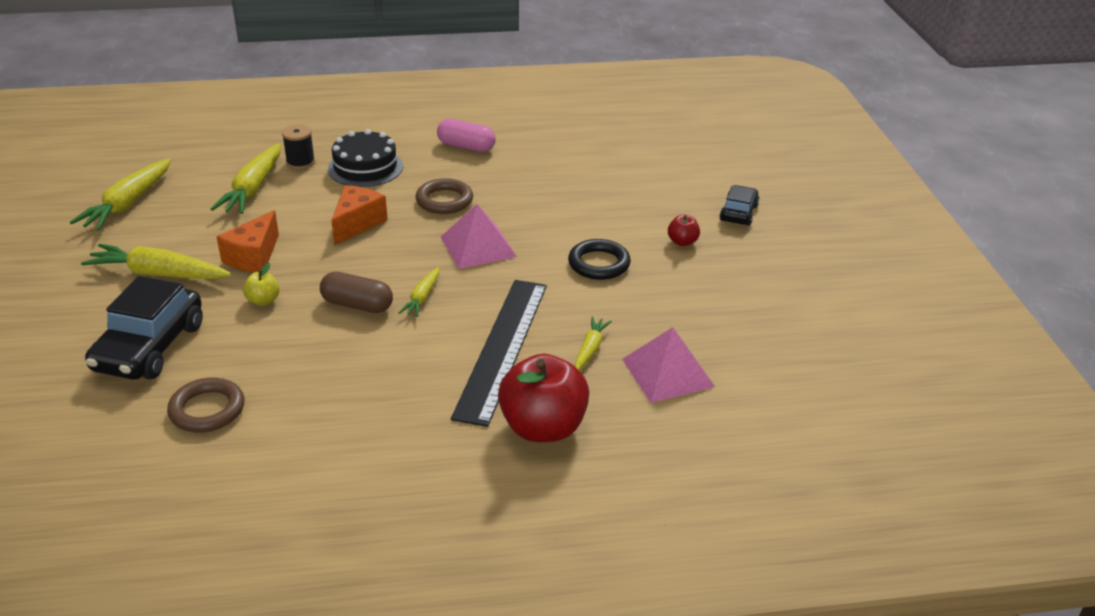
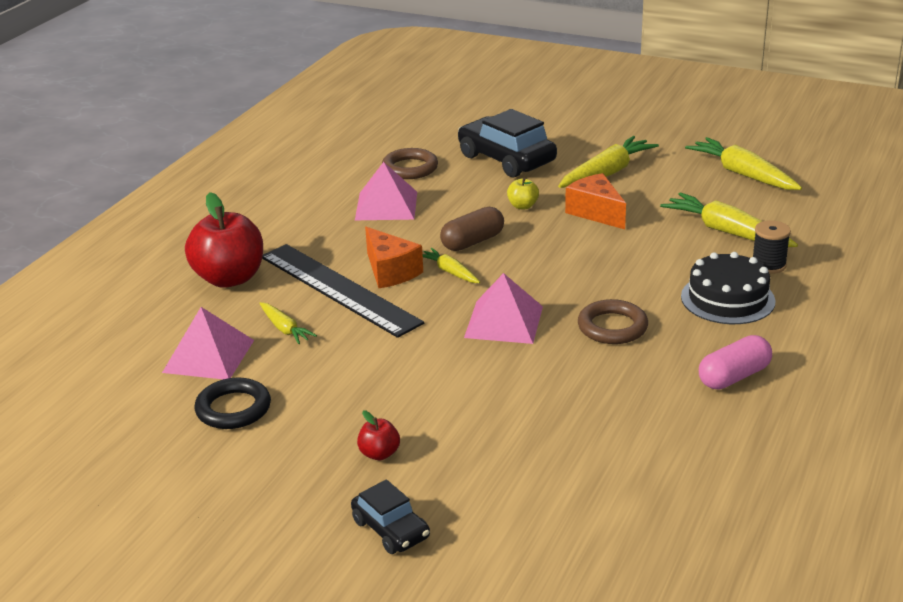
camera: 125 degrees right, 5 degrees down
orange cheese [331,185,388,245] -> orange cheese moved to [365,227,423,288]
black ring [568,239,631,280] -> black ring moved to [194,378,271,429]
none -> pink pyramid [355,162,417,220]

